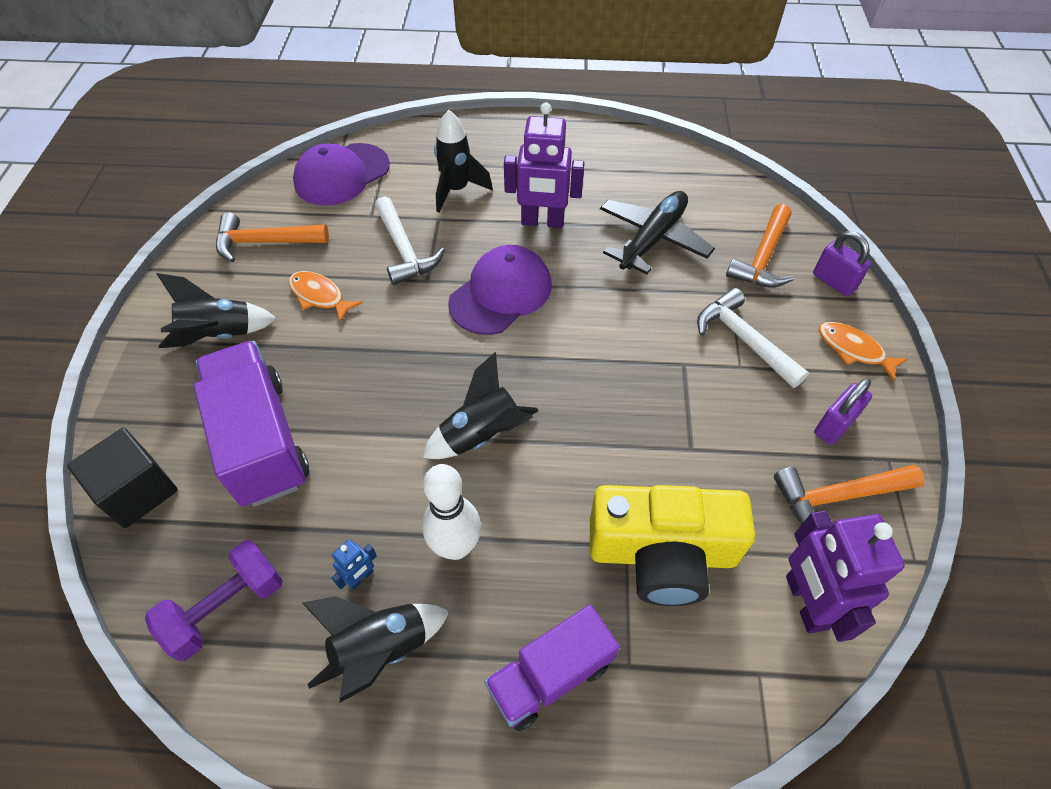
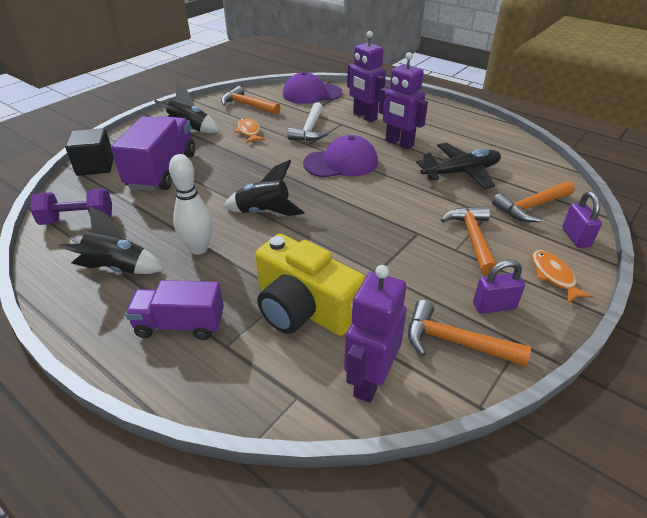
camera: 35 degrees right, 15 degrees down
blue robot [332,539,377,590] -> none
black rocket [434,110,493,212] -> purple robot [347,31,386,122]
white hammer [697,288,809,388] -> orange hammer [441,206,497,275]

